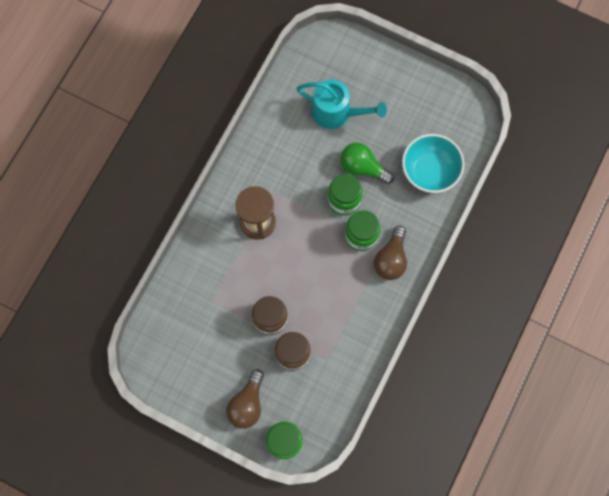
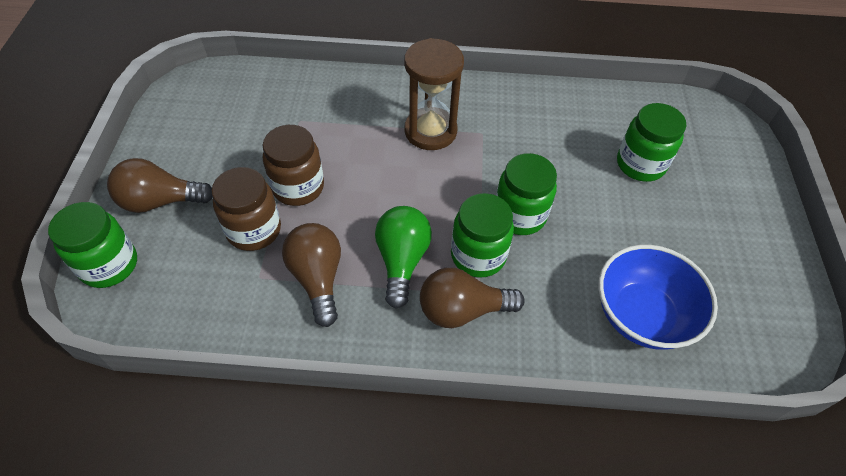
camera: 65 degrees right, 20 degrees down
turquoise watering can [296,79,387,129] -> green jar [617,103,686,182]
green light bulb [340,143,394,184] -> green light bulb moved to [375,206,432,309]
turquoise bowl [402,134,465,193] -> blue bowl [598,245,718,350]
none -> brown light bulb [282,223,341,327]

